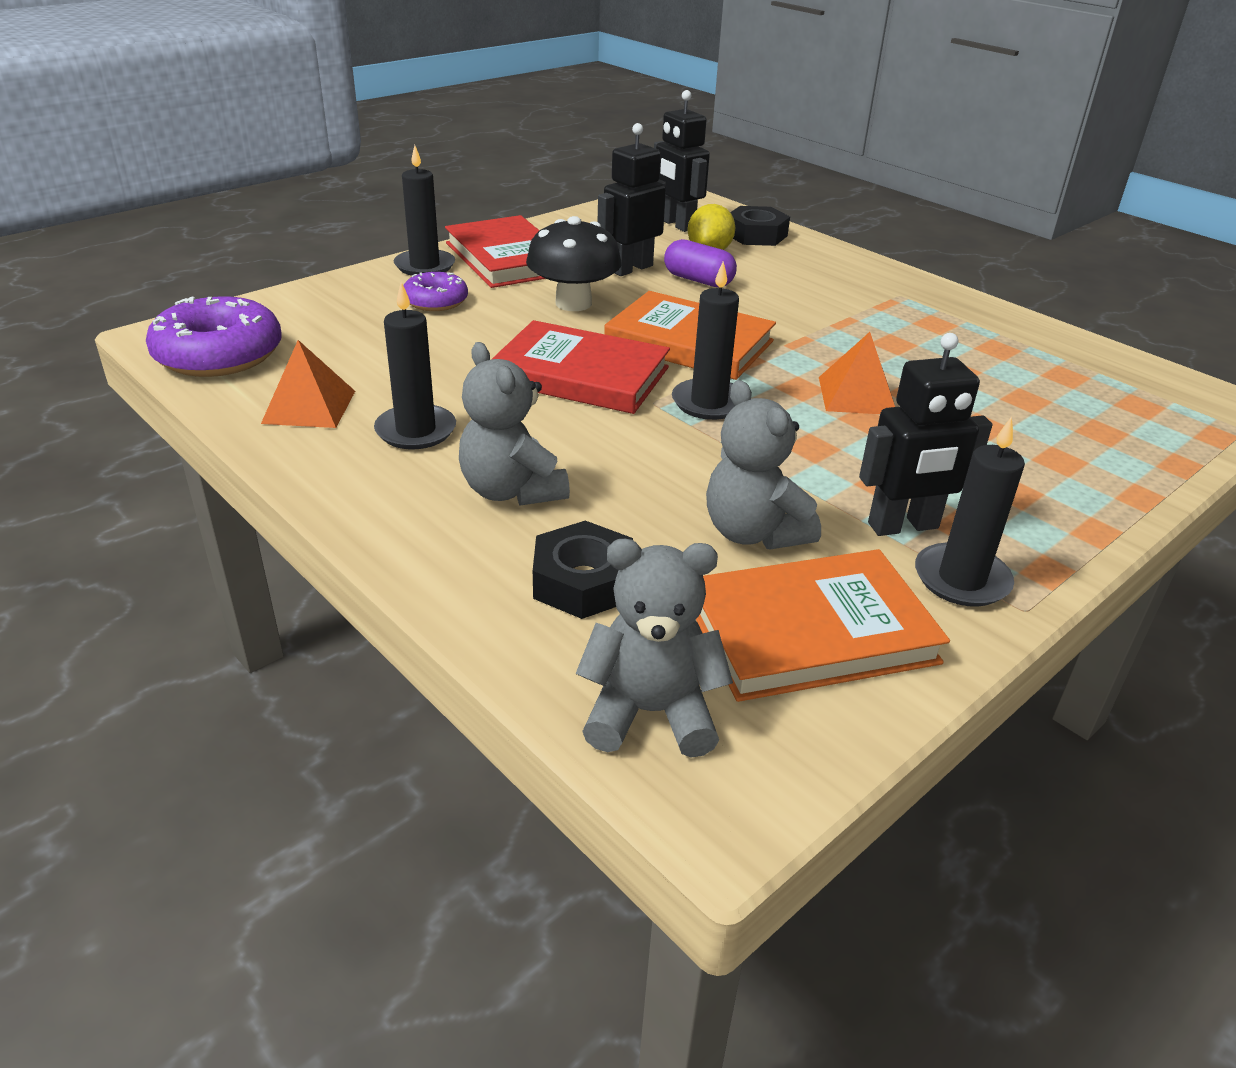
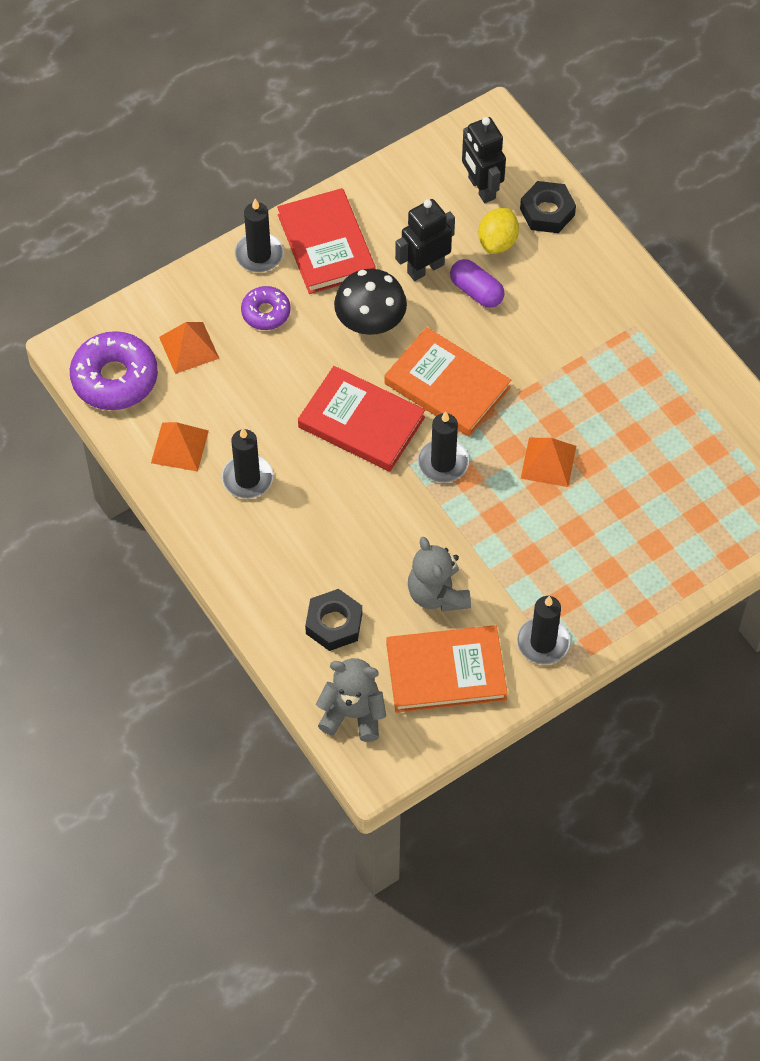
camera: 10 degrees right, 25 degrees up
grey teddy bear [459,342,570,506] -> none
black robot [859,333,992,536] -> none
none -> orange pyramid [159,322,220,374]

